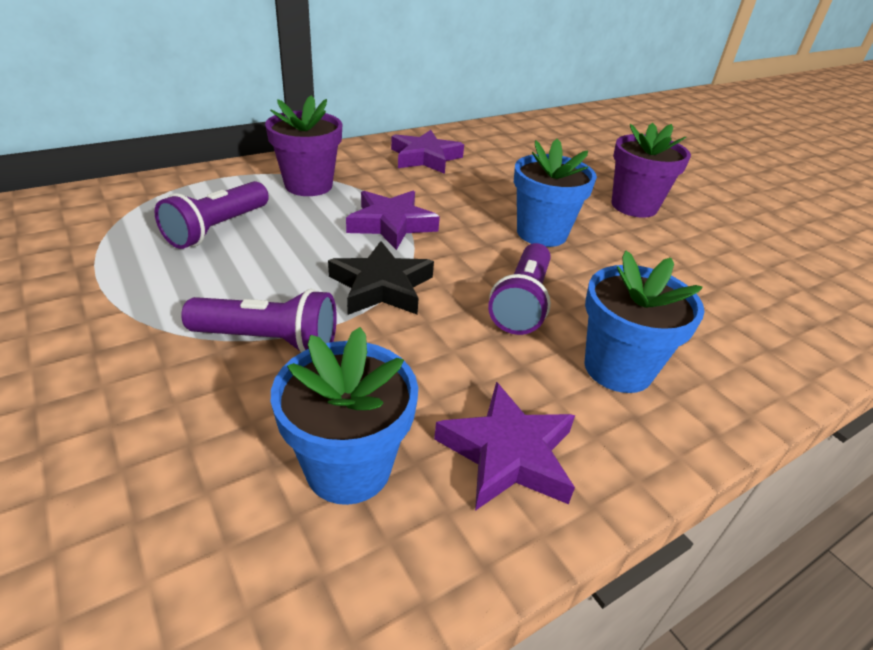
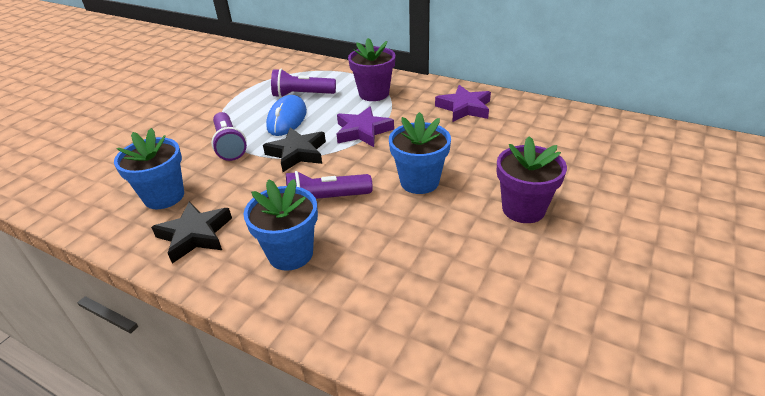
camera: 65 degrees right, 0 degrees up
purple star [434,382,575,511] -> black star [151,201,232,264]
none -> blue mouse [266,95,307,136]

